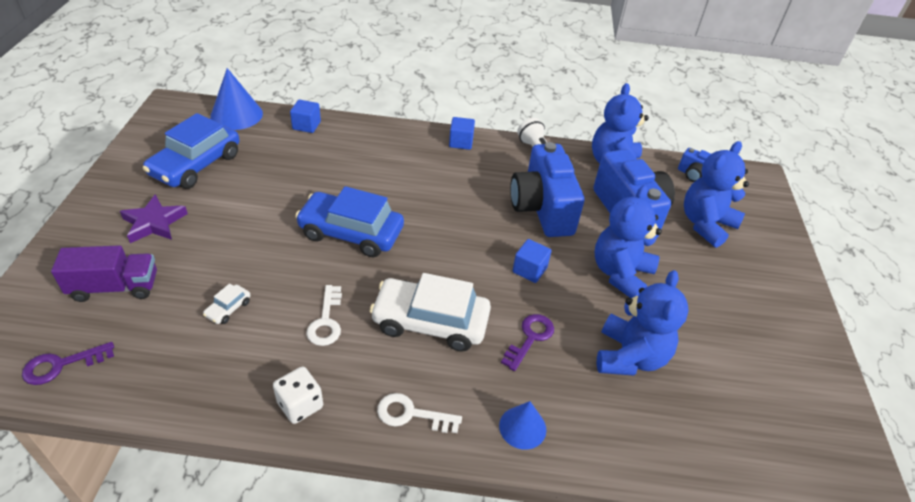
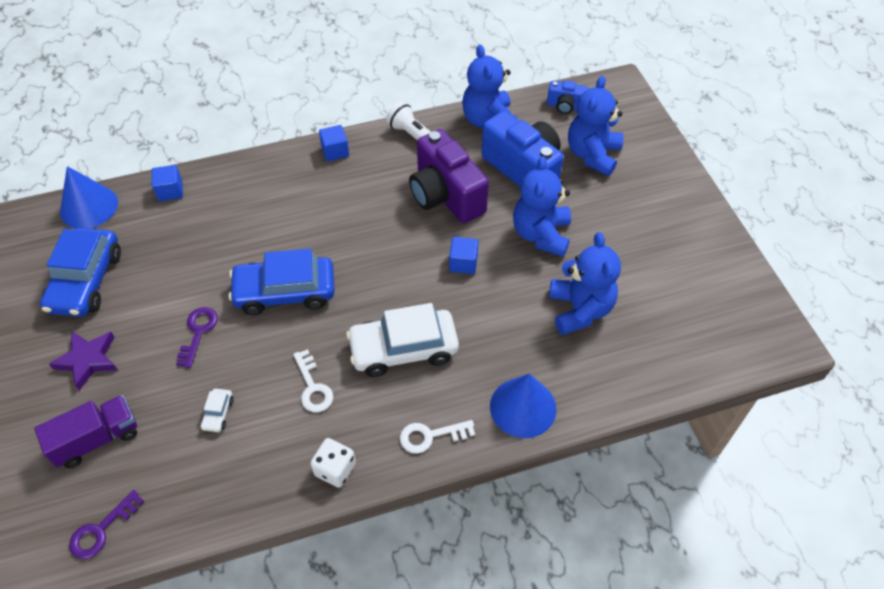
camera: 20 degrees left, 10 degrees up
blue cone [499,401,546,450] -> blue cone [490,374,557,438], size x1.61
purple key [501,314,554,371] -> purple key moved to [176,307,218,368]
blue camera [510,142,584,237] -> purple camera [409,129,489,223]

